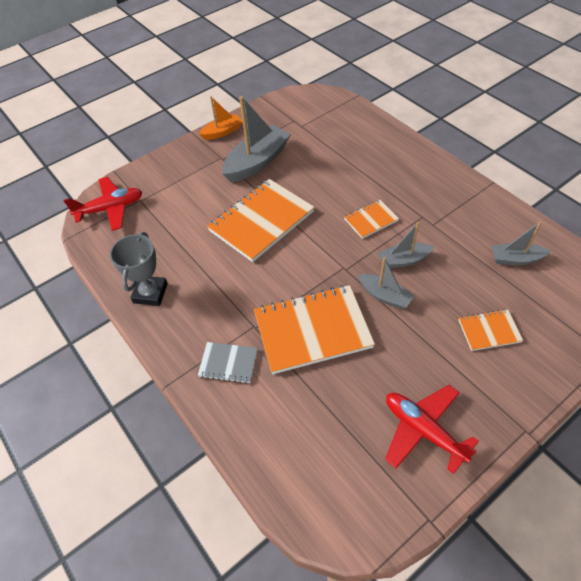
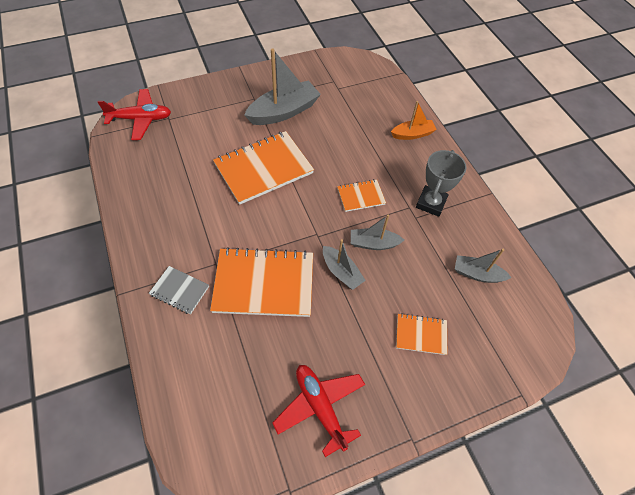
camera: 10 degrees right, 5 degrees up
grey trophy [110,232,168,306] -> grey trophy moved to [416,150,466,217]
orange boat [199,96,242,140] -> orange boat moved to [391,101,437,140]

